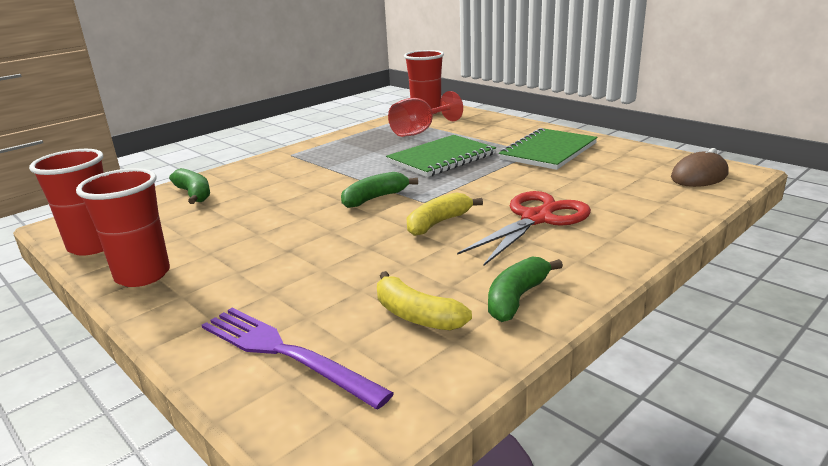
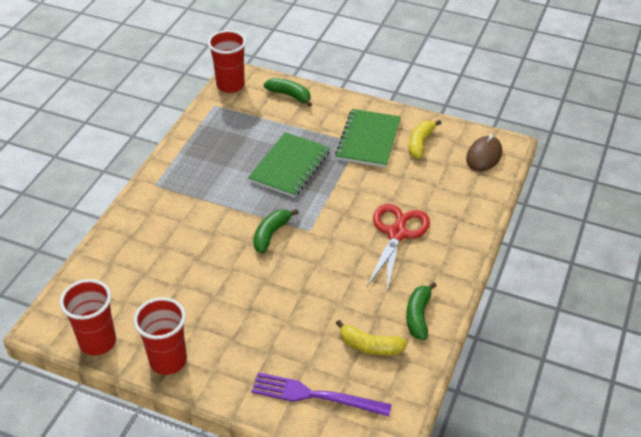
camera: 25 degrees left, 20 degrees up
green banana [169,168,210,204] -> green banana moved to [264,78,312,107]
red goblet [388,91,463,137] -> none
yellow banana [407,192,483,236] -> yellow banana moved to [409,120,441,159]

